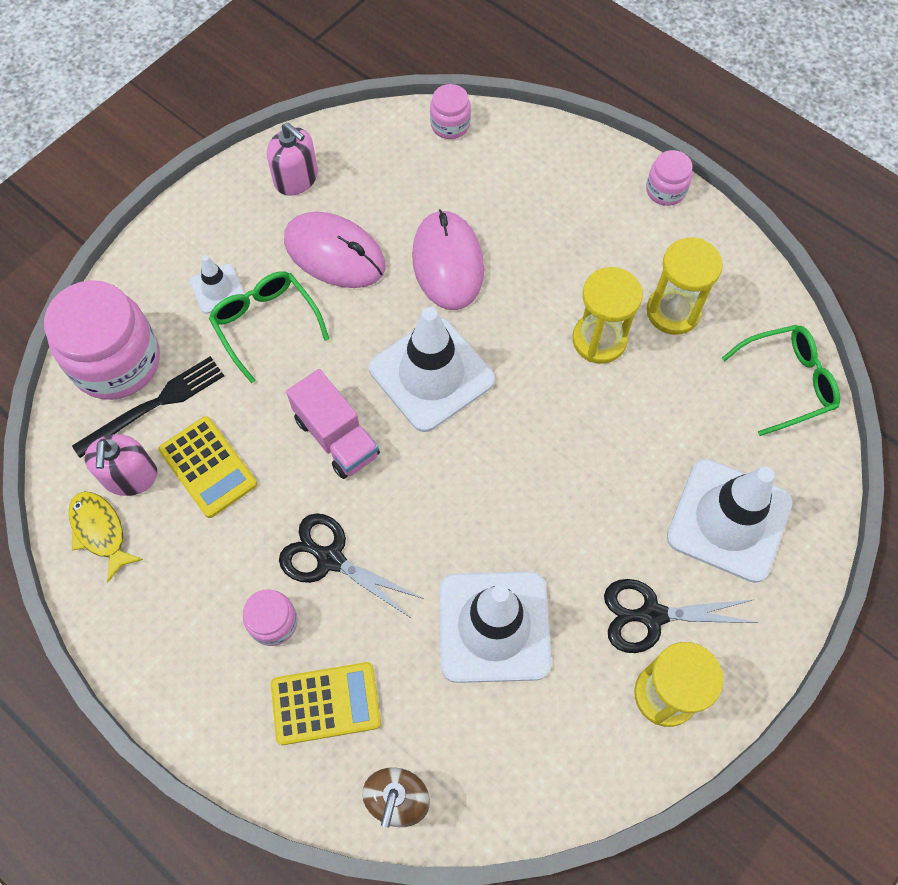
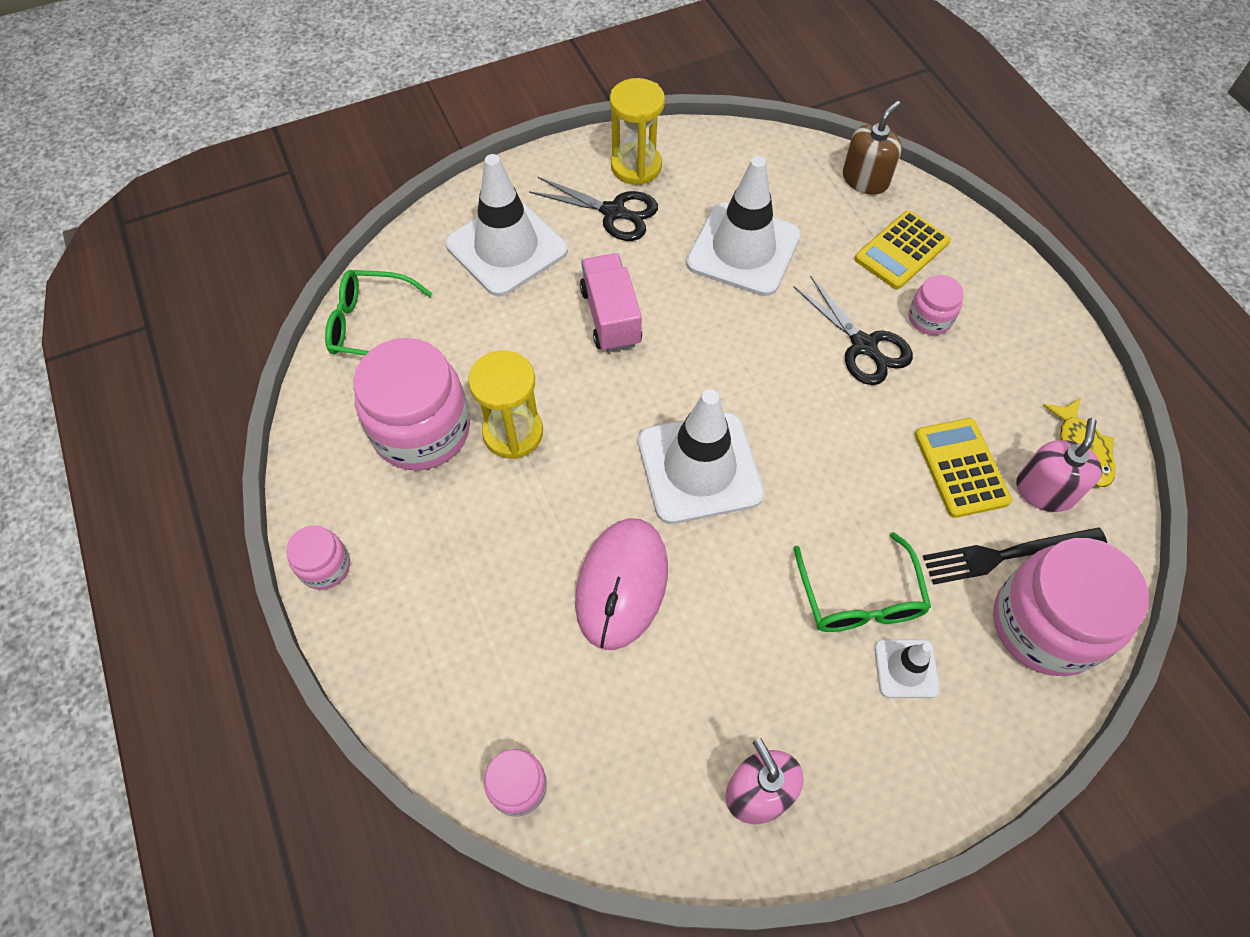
camera: 155 degrees left, 5 degrees down
yellow calculator [271,662,381,745] -> yellow calculator turned 60 degrees counterclockwise [855,210,951,289]
pink mouse [284,212,385,288] -> none
pink truck [286,369,380,479] -> pink truck moved to [580,253,642,352]
yellow hourglass [647,238,723,335] -> pink jar [354,338,470,471]

